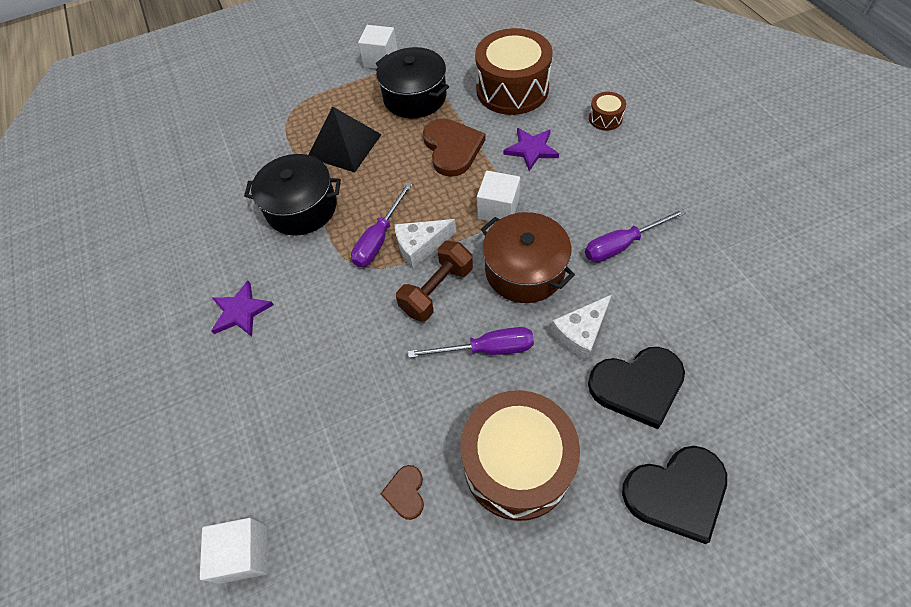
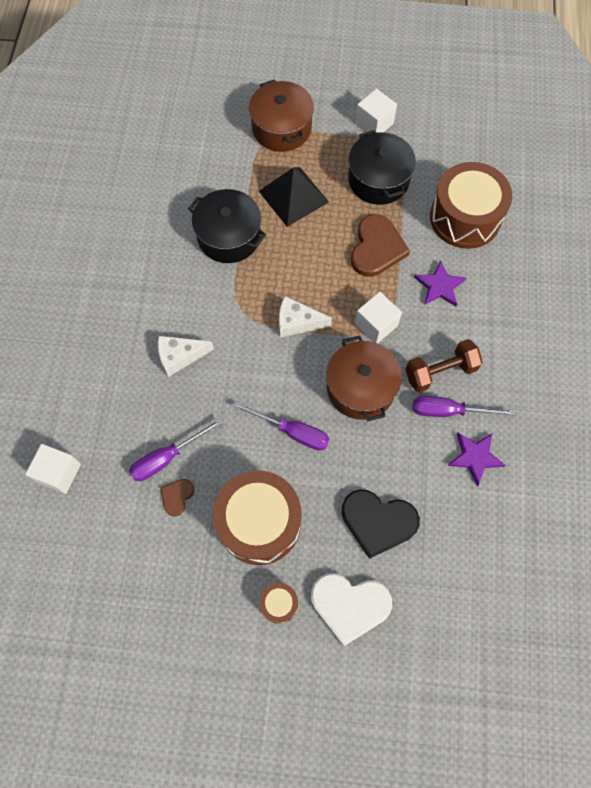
camera: 25 degrees right, 10 degrees up
purple star [211,281,274,337] -> purple star moved to [448,433,506,486]
purple screwdriver [351,183,412,267] -> purple screwdriver moved to [129,418,223,481]
brown dumbbell [396,241,473,322] -> brown dumbbell moved to [405,339,483,392]
white cheese [550,295,612,361] -> white cheese moved to [158,336,214,377]
brown drum [589,92,626,131] -> brown drum moved to [259,583,298,624]
black heart [622,446,727,544] -> white heart [311,573,392,646]
none -> brown pot [249,80,314,152]

